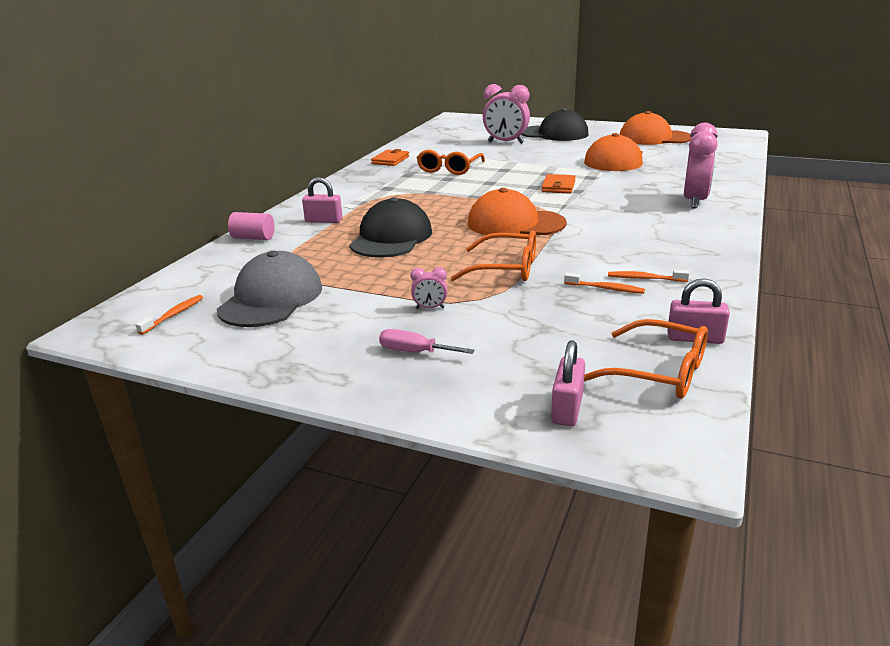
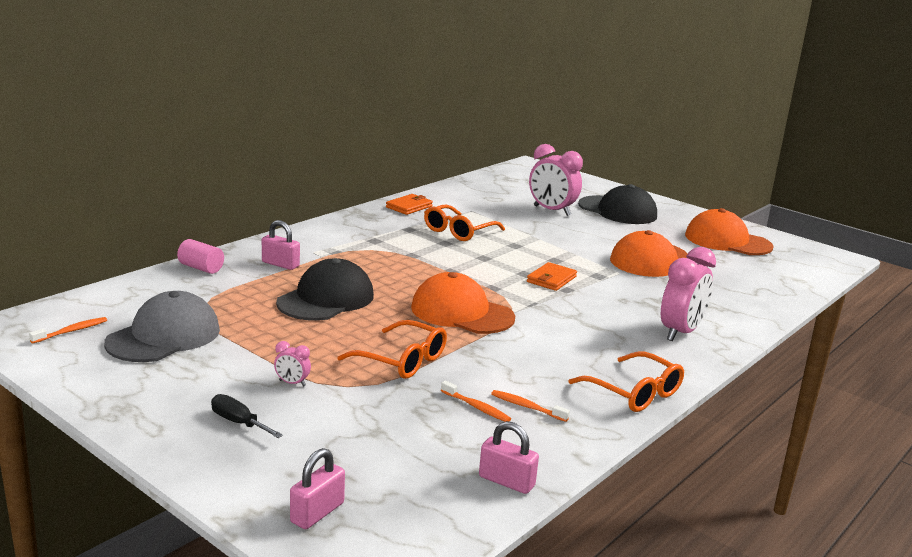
camera: 15 degrees right, 5 degrees down
pink screwdriver [379,329,475,354] -> black screwdriver [211,394,283,438]
orange glasses [584,319,708,399] -> orange glasses moved to [569,352,684,412]

